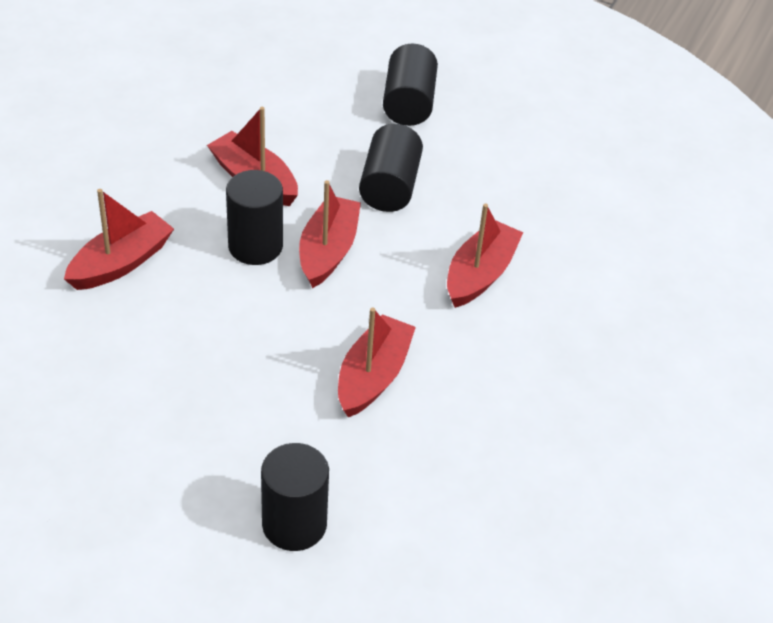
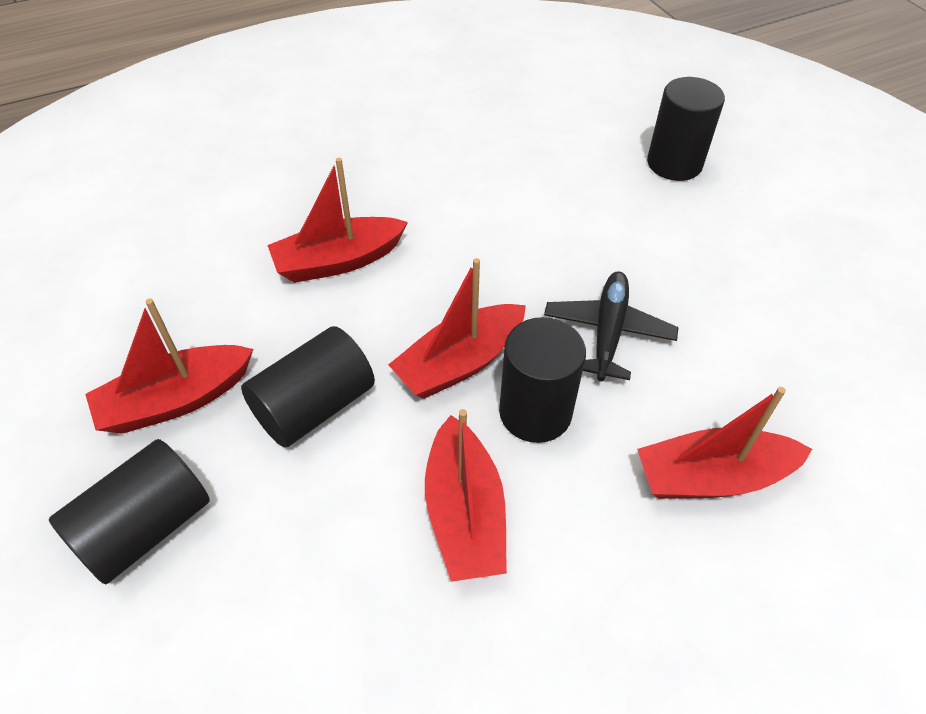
camera: 140 degrees left, 5 degrees up
red boat [338,307,416,417] -> red boat moved to [85,299,253,434]
none -> black plane [544,272,678,381]

